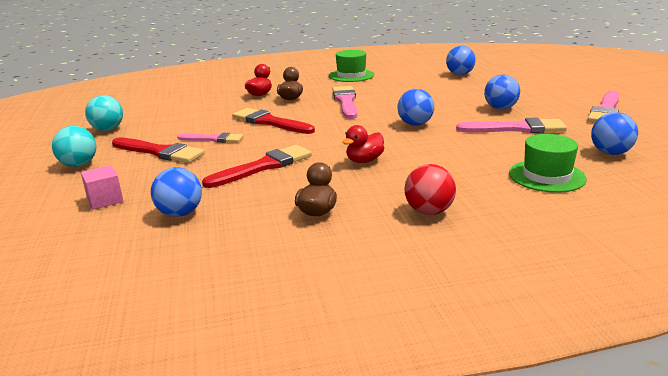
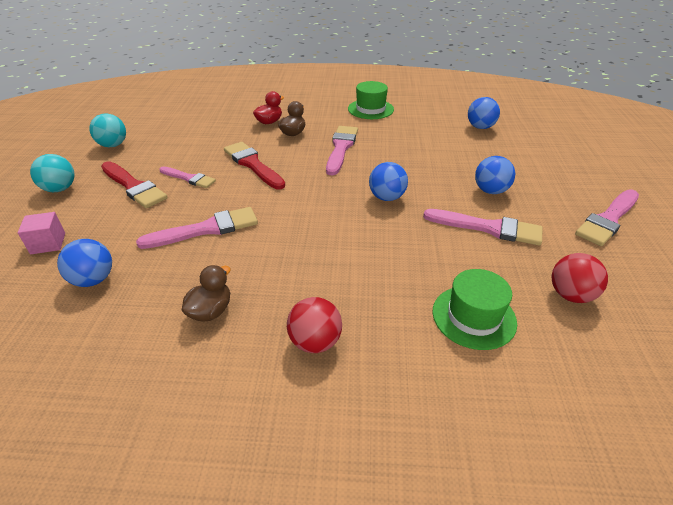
camera: 15 degrees right, 15 degrees up
red brush [202,145,312,188] -> pink brush [136,207,258,249]
red duck [342,125,384,163] -> none
blue ball [591,112,638,155] -> red ball [552,253,608,303]

